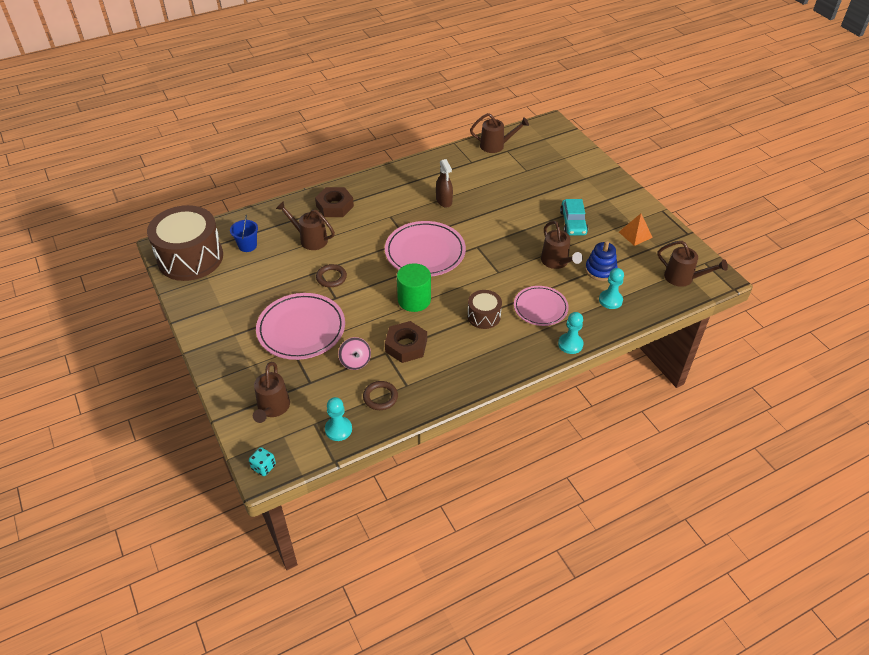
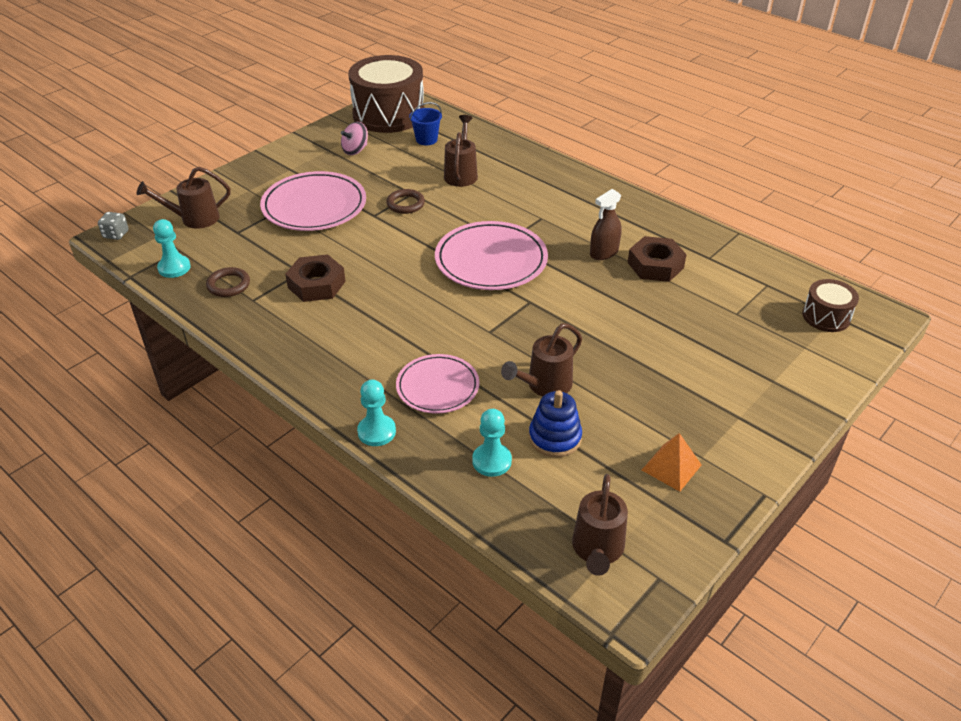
camera: 70 degrees right, 5 degrees down
turquoise dice [249,447,276,476] -> grey dice [98,212,129,240]
brown nut [315,187,354,217] -> brown nut moved to [628,236,687,282]
pink spinning top [338,337,371,370] -> pink spinning top moved to [341,122,368,155]
green cylinder [397,263,431,312] -> none
brown drum [467,290,502,329] -> brown drum moved to [802,279,859,332]
brown watering can [470,113,529,153] -> none
turquoise car [560,199,588,236] -> none

